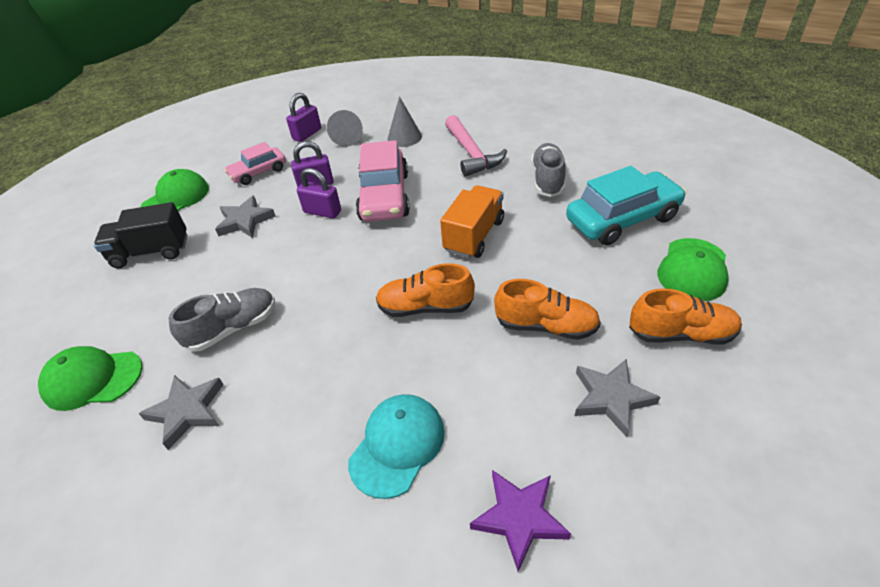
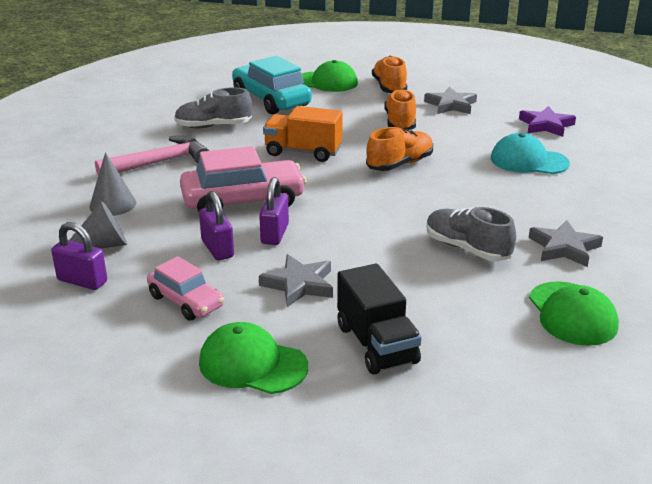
camera: 105 degrees left, 15 degrees down
orange shoe [376,263,475,317] -> orange shoe turned 120 degrees counterclockwise [366,127,433,171]

